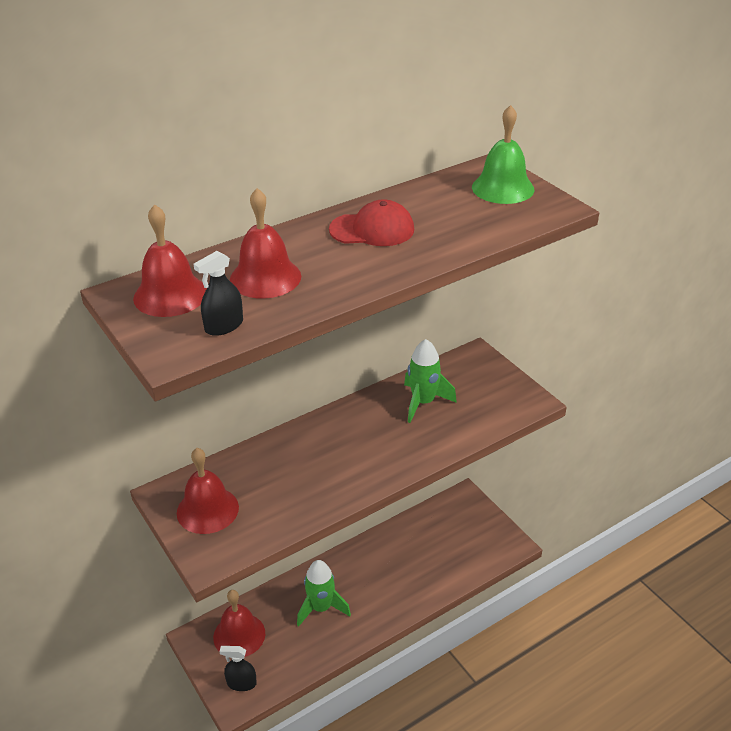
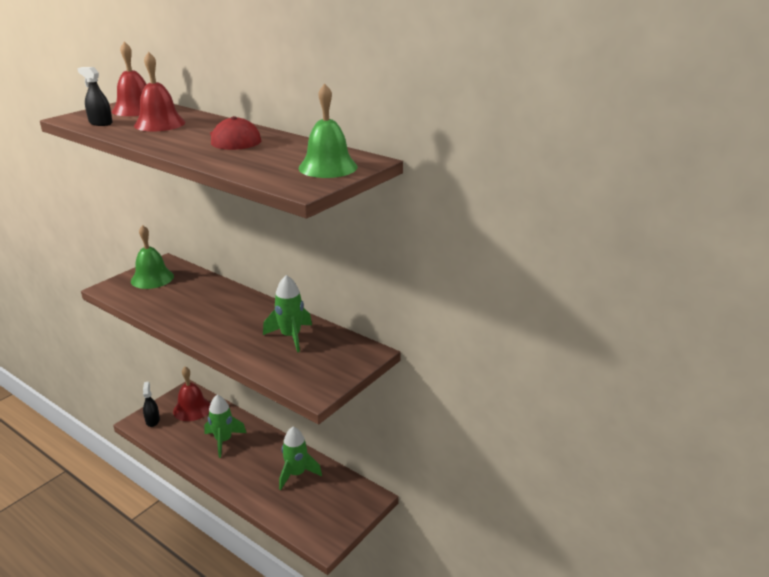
camera: 70 degrees right, 10 degrees down
red bell [177,448,239,534] -> green bell [131,225,174,289]
none -> green rocket [279,427,322,490]

